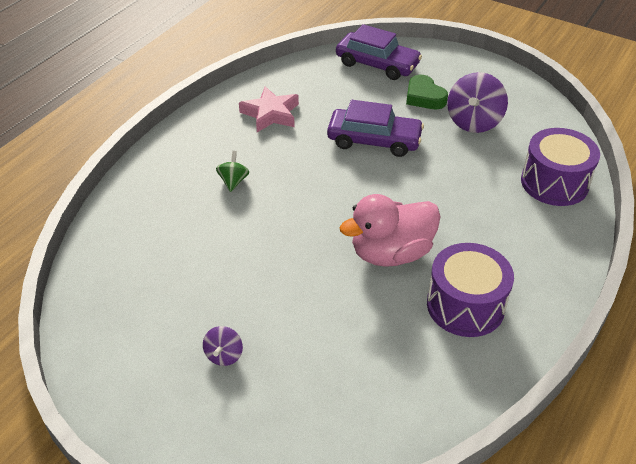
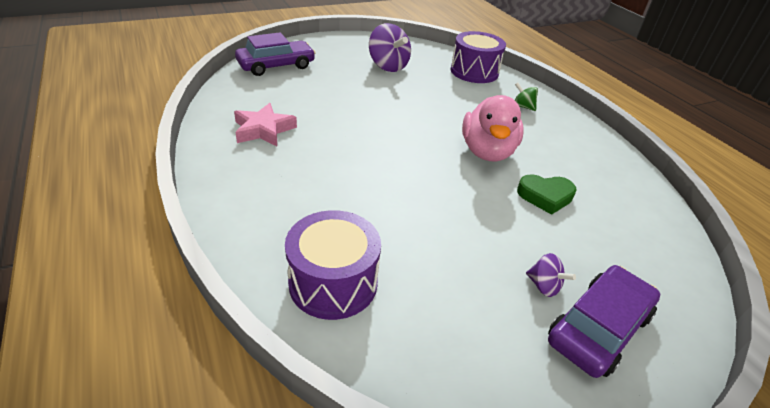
camera: 60 degrees left, 5 degrees down
green spinning top [216,151,249,192] -> green spinning top moved to [515,83,538,111]
purple car [327,100,424,157] -> purple car moved to [548,265,660,378]
green heart [406,75,448,109] -> green heart moved to [517,174,577,215]
purple drum [427,243,514,337] -> purple drum moved to [285,210,381,320]

